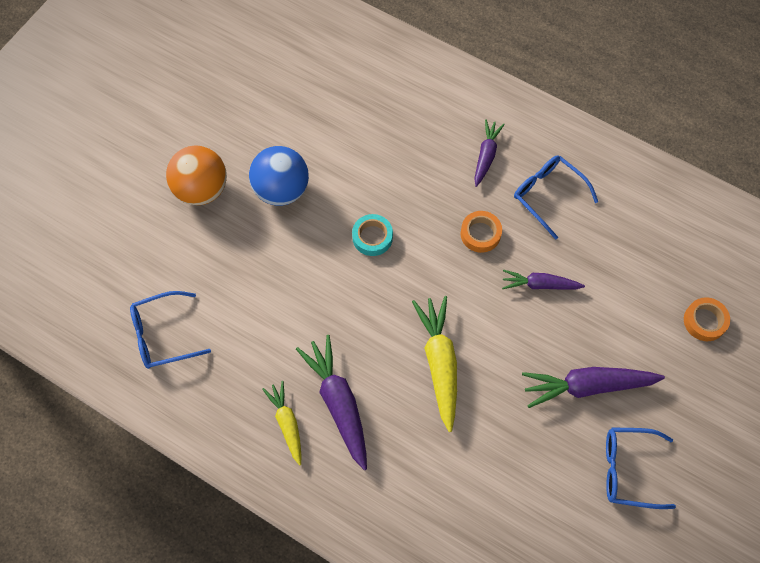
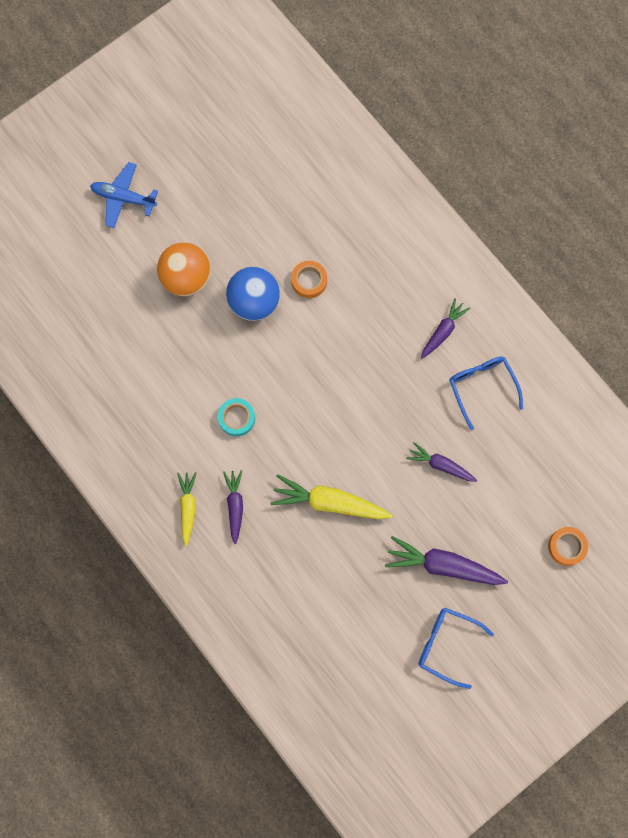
camera: 20 degrees right, 10 degrees up
blue glasses [130,291,211,369] -> none
purple carrot [296,335,367,470] -> purple carrot [223,470,243,544], size x0.61
turquoise tape [352,214,393,256] -> turquoise tape moved to [218,398,255,437]
yellow carrot [412,296,457,432] -> yellow carrot turned 90 degrees counterclockwise [271,474,392,519]
orange tape [461,211,502,253] -> orange tape moved to [291,261,327,298]
none -> blue plane [90,162,158,228]

